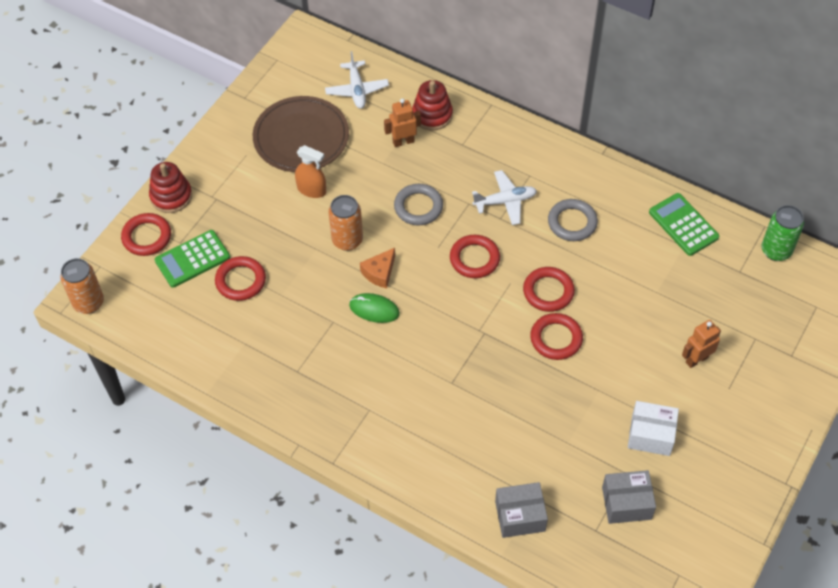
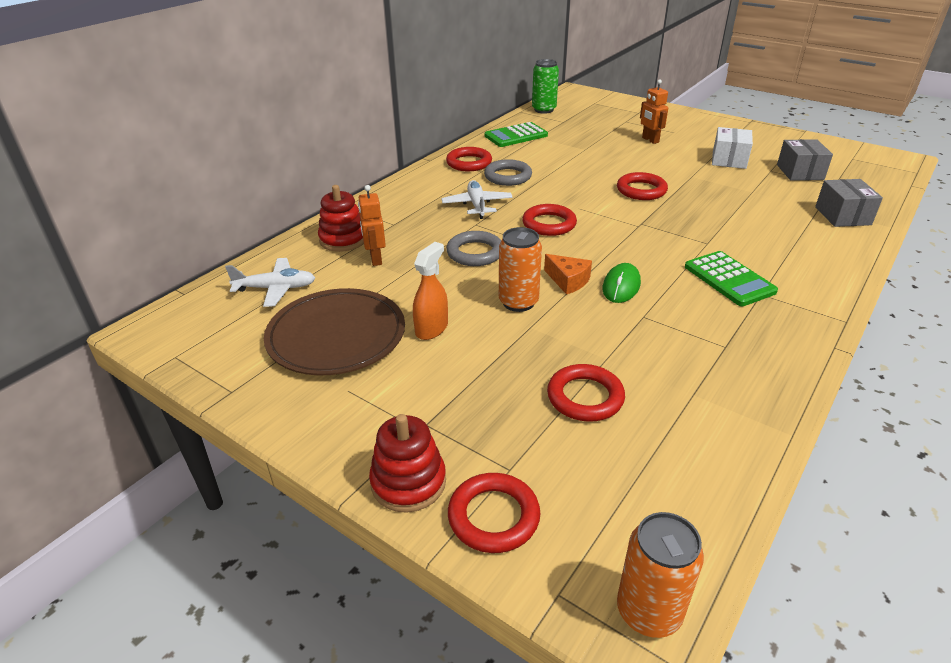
camera: 85 degrees left, 20 degrees down
green calculator [155,230,230,288] -> green calculator moved to [685,251,778,306]
red ring [523,267,575,312] -> red ring moved to [446,147,492,171]

